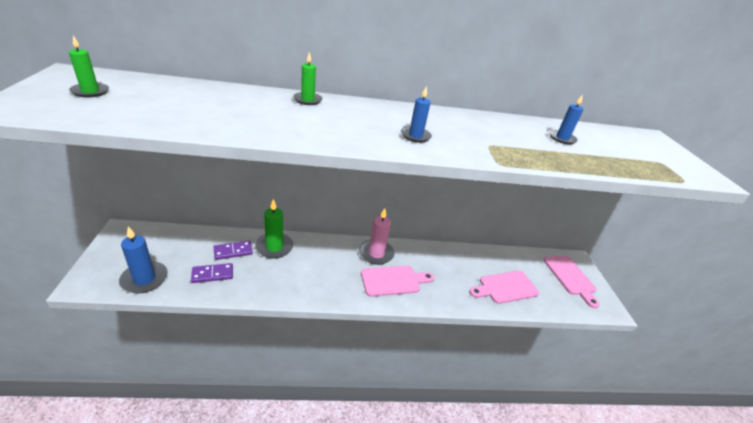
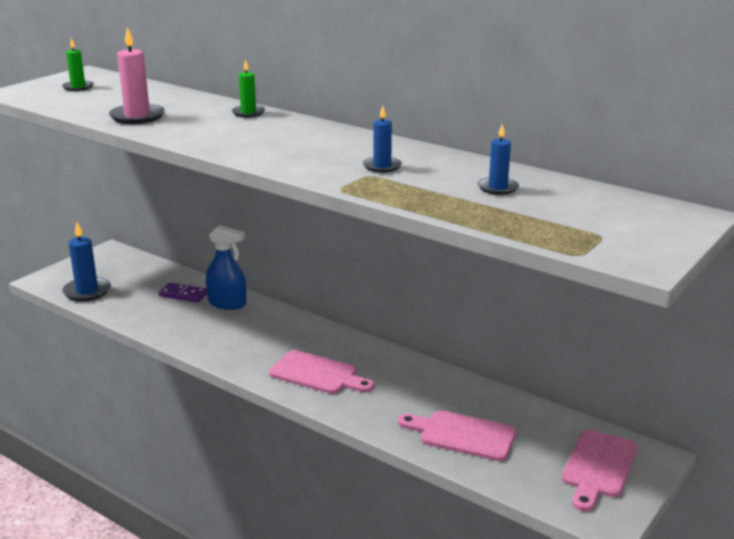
camera: 45 degrees right, 10 degrees down
purple domino [191,263,233,283] -> none
green candle [255,199,293,259] -> blue spray bottle [206,225,246,310]
pink candle [359,208,395,265] -> pink candle moved to [109,27,165,124]
blue candle [401,86,432,143] -> blue candle moved to [363,106,402,173]

